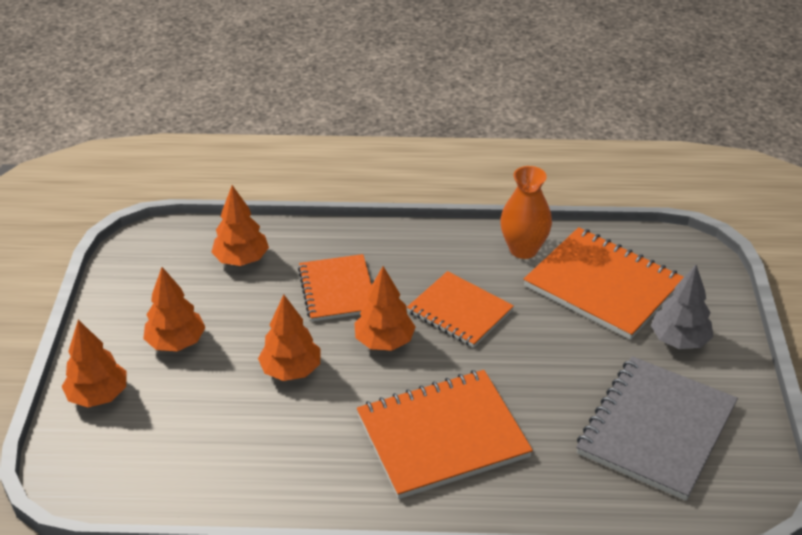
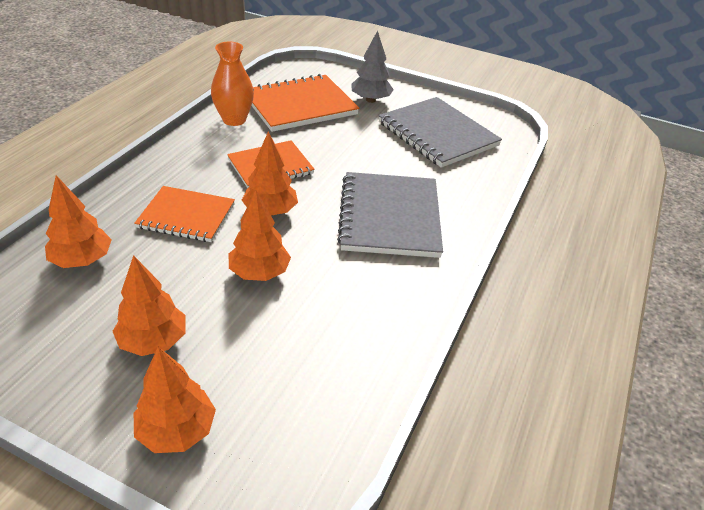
camera: 70 degrees left, 0 degrees up
orange notebook [357,370,533,499] -> grey notebook [337,172,443,258]

